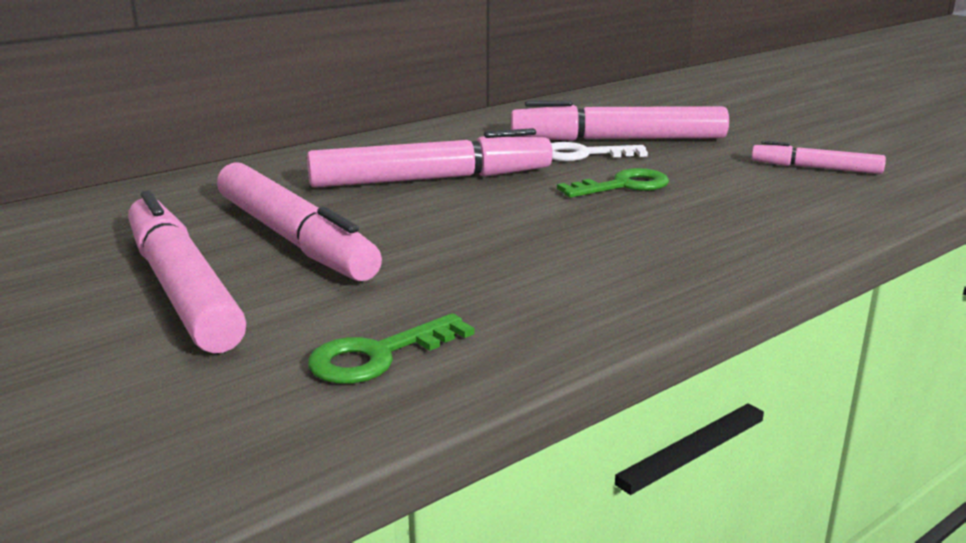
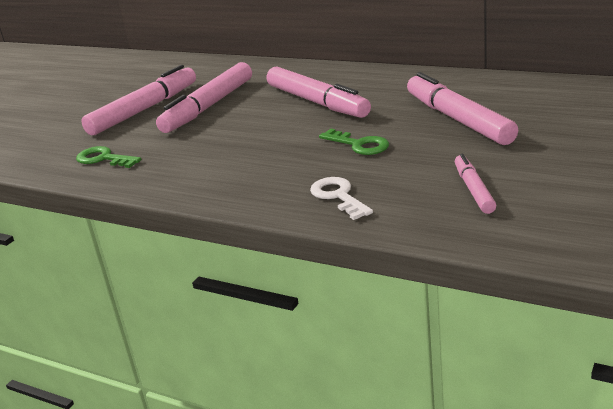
camera: 70 degrees right, 5 degrees up
white key [551,142,648,161] -> white key moved to [310,177,373,220]

